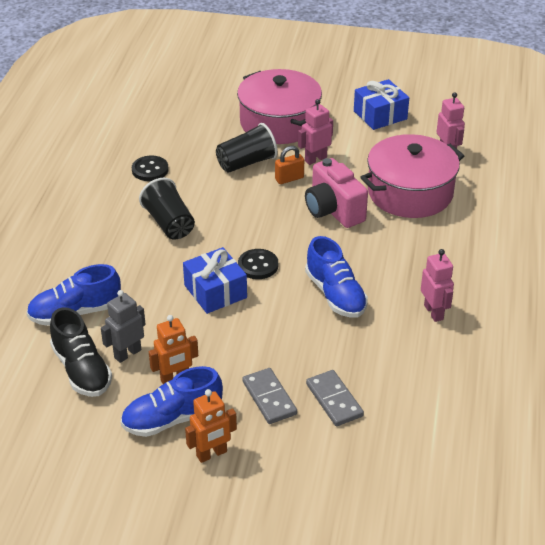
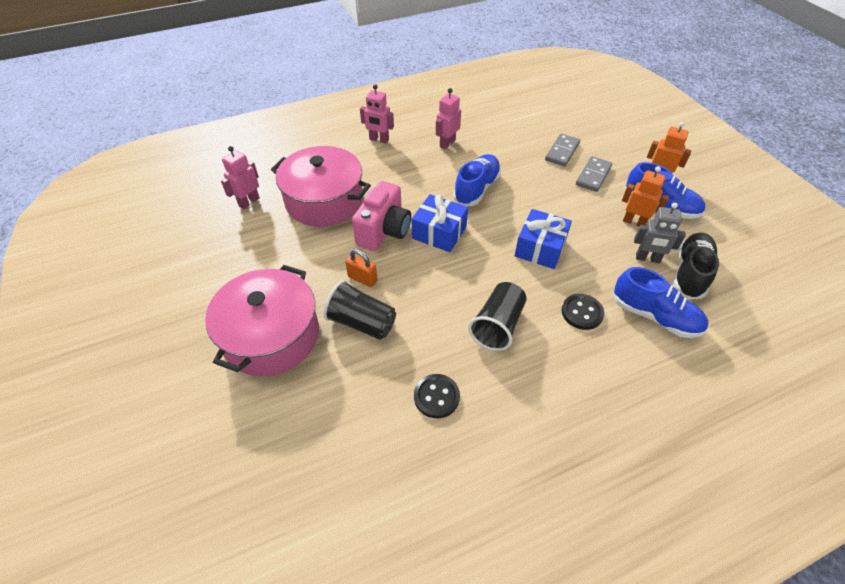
camera: 125 degrees left, 10 degrees up
black button [238,249,278,279] -> black button moved to [562,294,604,330]
pink robot [298,99,333,165] -> pink robot moved to [360,84,394,144]
blue gift [354,79,409,130] -> blue gift moved to [412,194,468,252]

